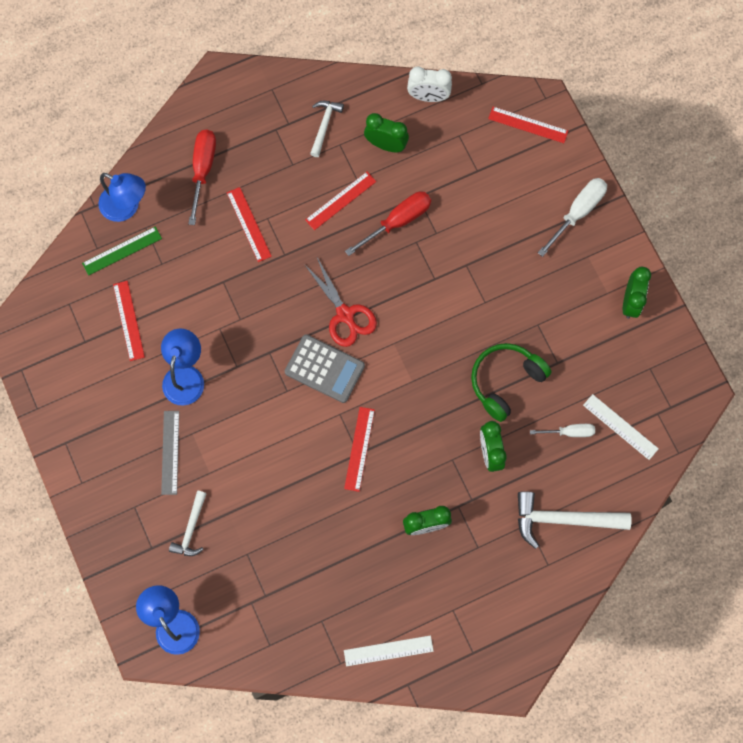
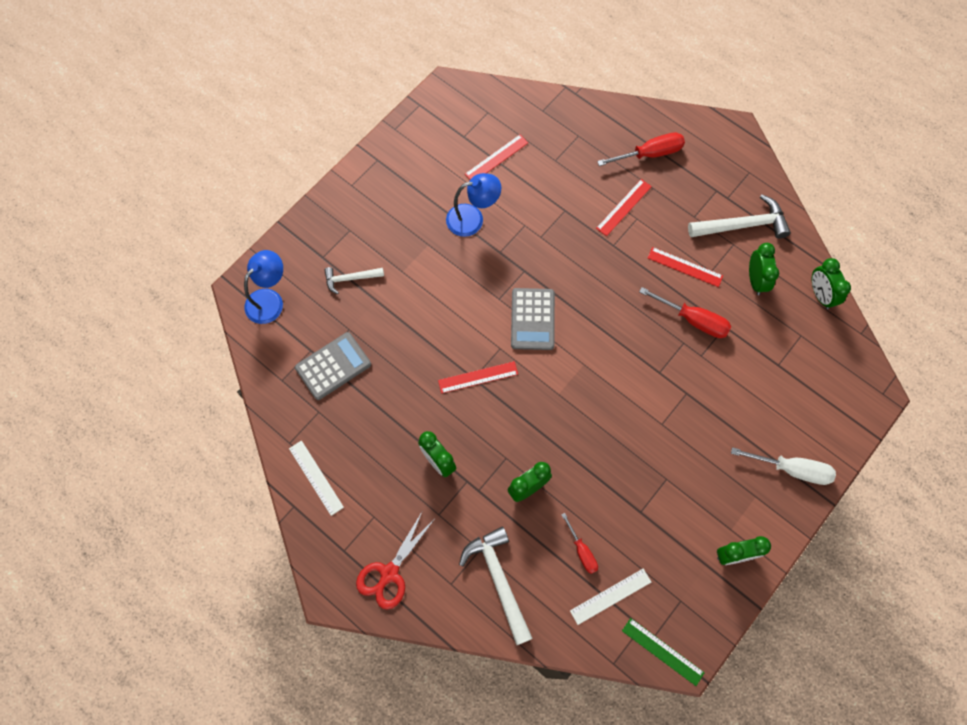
camera: 65 degrees right, 5 degrees down
green ruler [82,226,162,276] -> green ruler moved to [622,618,705,686]
blue lamp [98,173,146,222] -> none
grey ruler [161,411,179,495] -> none
red scissors [304,257,377,347] -> red scissors moved to [356,512,434,610]
white hammer [310,101,344,157] -> white hammer [688,195,791,239], size x1.70
white clock [407,66,452,102] -> green clock [812,258,851,309]
green headphones [471,343,552,422] -> none
red ruler [488,107,568,143] -> none
white screwdriver [530,424,595,437] -> red screwdriver [562,513,598,574]
white ruler [583,394,659,460] -> white ruler turned 45 degrees clockwise [570,569,651,625]
none -> grey calculator [295,332,371,400]

